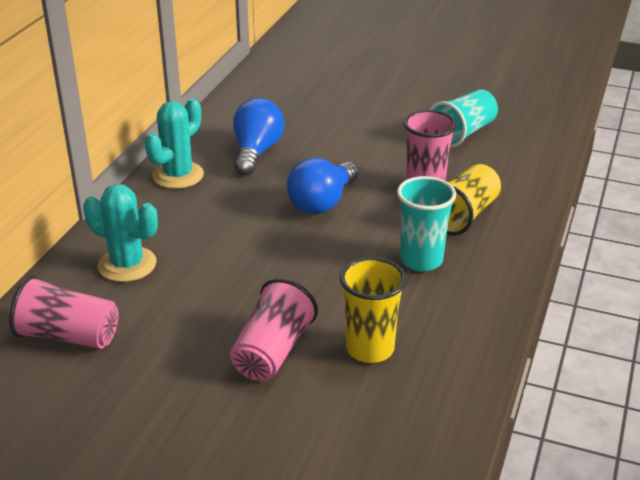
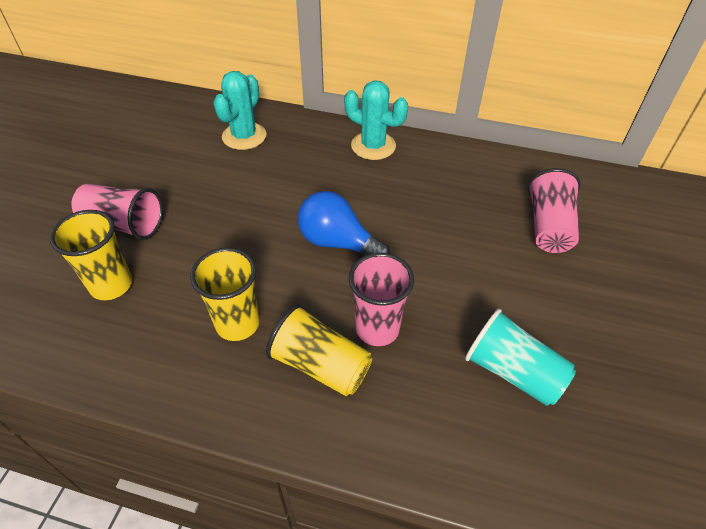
camera: 85 degrees right, 15 degrees up
pink cup [9,276,119,349] -> pink cup moved to [528,168,580,253]
blue light bulb [233,98,284,175] -> none
turquoise cup [397,176,456,272] -> yellow cup [190,248,259,341]

